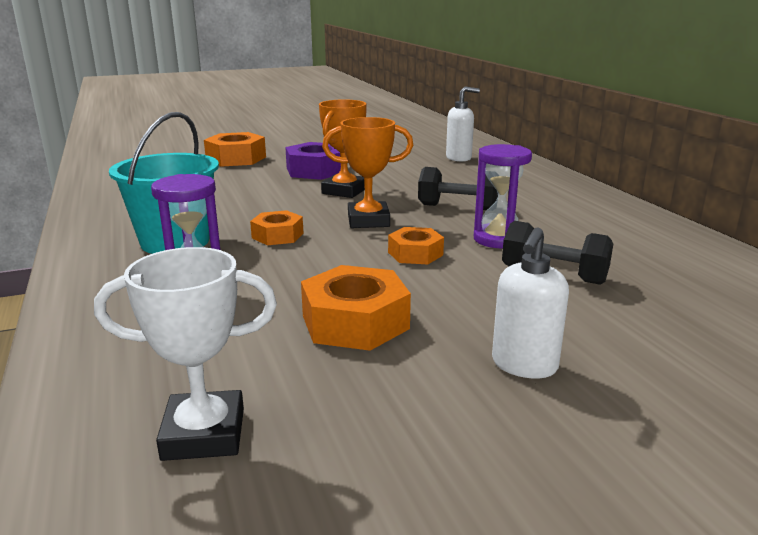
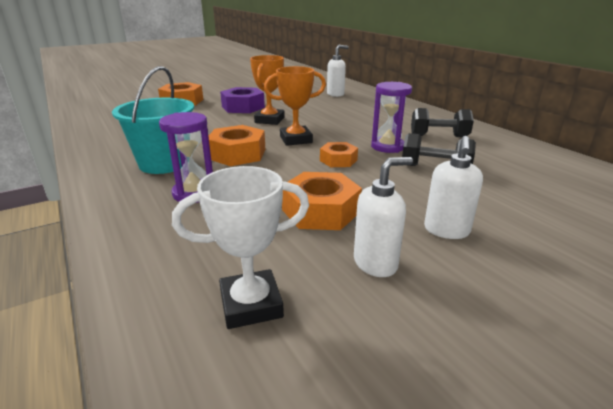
camera: 10 degrees left, 5 degrees up
orange nut [250,210,303,245] -> orange nut [208,125,265,166], size x1.62
black dumbbell [418,167,498,210] -> black dumbbell moved to [411,108,474,137]
none -> white soap dispenser [354,157,413,277]

